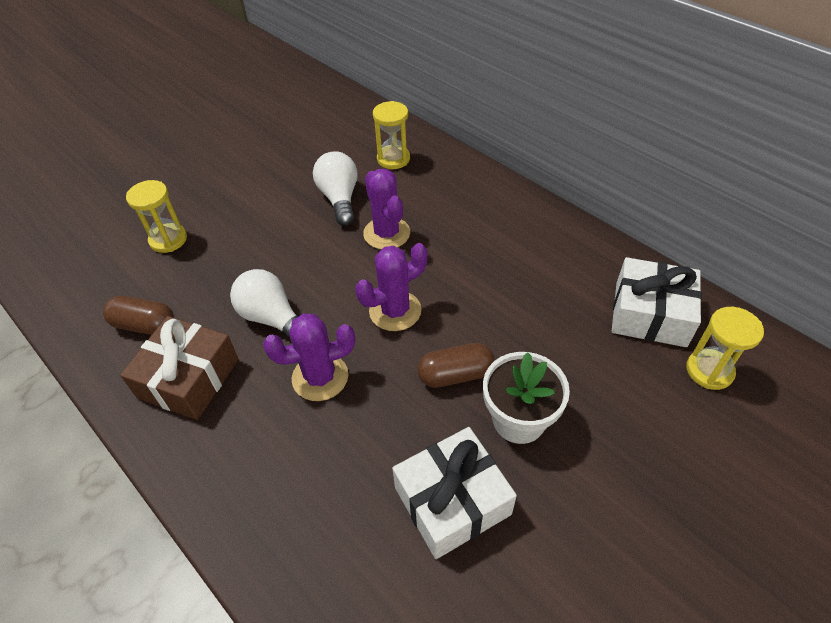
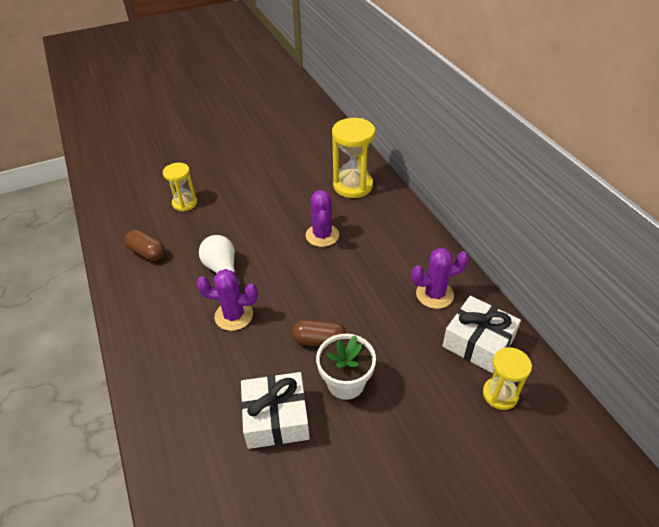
camera: 20 degrees right, 5 degrees down
brown gift [120,316,238,420] -> none
white light bulb [313,151,358,226] -> none
purple cactus [355,243,428,331] -> purple cactus moved to [411,248,469,309]
yellow hourglass [373,101,410,169] -> yellow hourglass [332,118,375,198], size x1.64

